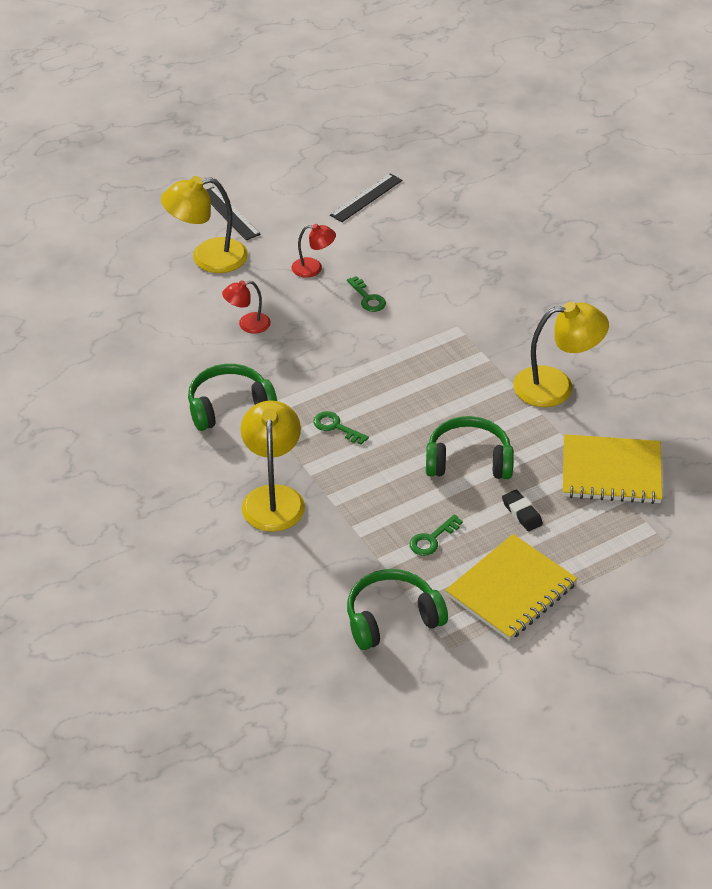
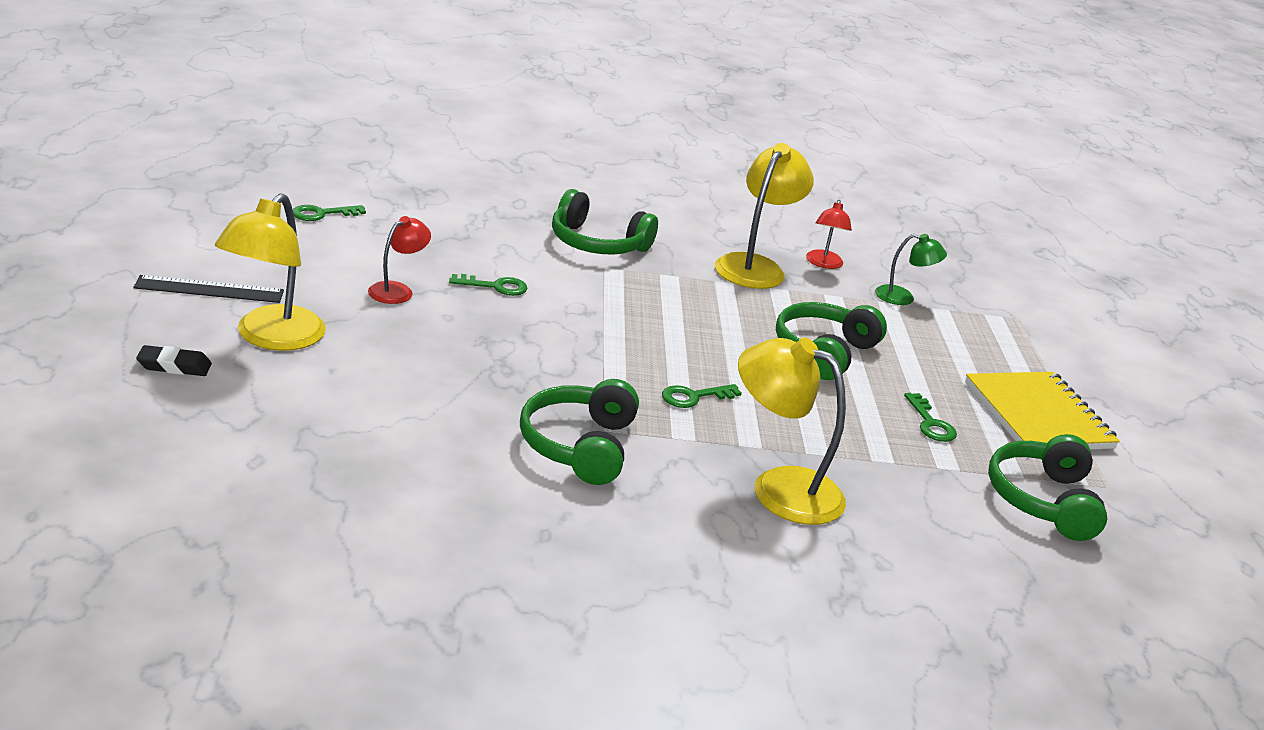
camera: 65 degrees left, 15 degrees down
red lamp [222,280,271,334] -> red lamp moved to [806,200,852,269]
black ruler [330,173,402,222] -> green key [293,205,366,221]
black eraser [502,490,543,531] -> black eraser moved to [136,345,212,376]
yellow notebook [563,434,662,504] -> green lamp [875,234,947,305]
none -> green headphones [552,189,658,254]

